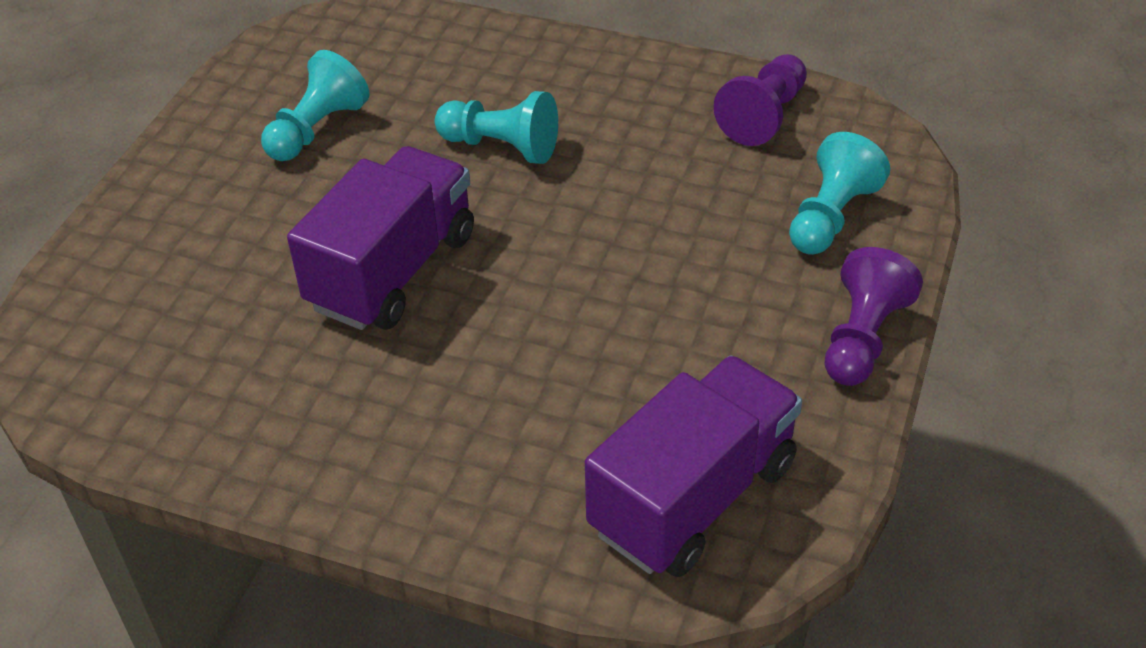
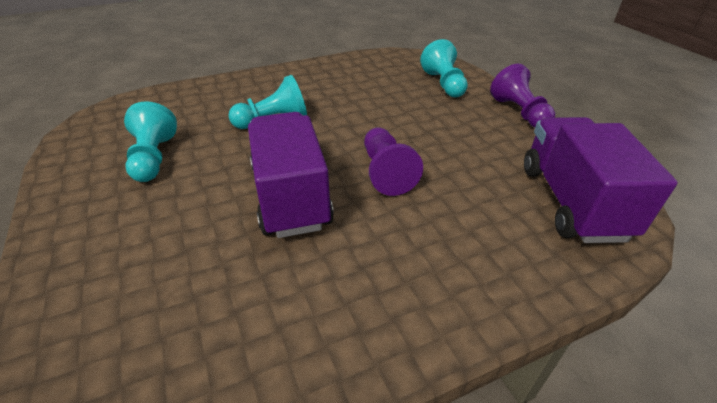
camera: 45 degrees left, 5 degrees down
purple pawn [714,54,807,146] -> purple pawn moved to [364,127,423,196]

